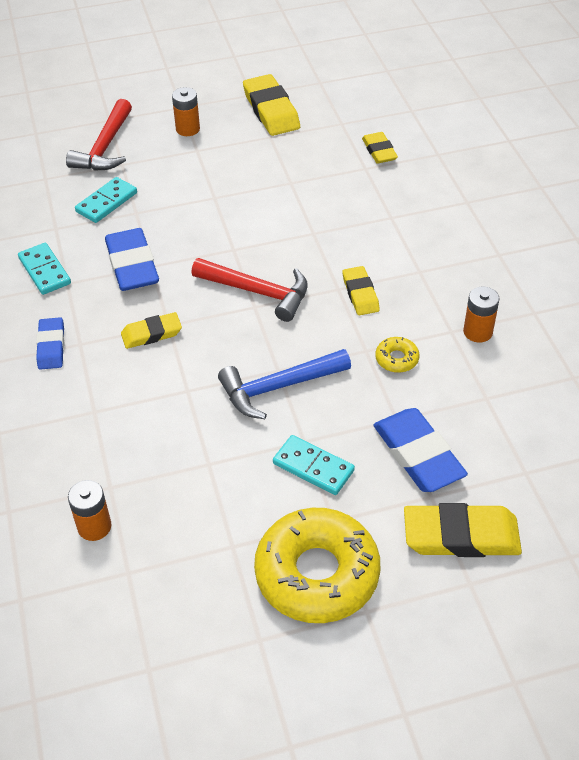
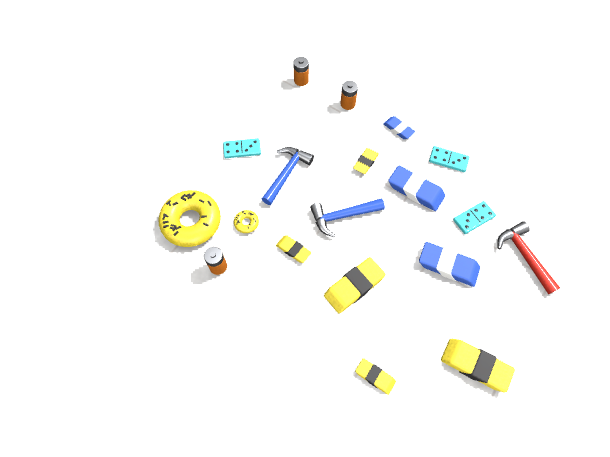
camera: 140 degrees right, 15 degrees up
turquoise domino [75,177,137,223] -> turquoise domino turned 60 degrees clockwise [453,201,496,234]
orange battery [172,87,200,136] -> orange battery moved to [340,81,358,110]
red hammer [191,258,308,322] -> blue hammer [310,198,385,237]
yellow donut [254,508,380,623] -> yellow donut moved to [158,190,221,247]
blue eraser [373,408,468,492] -> blue eraser moved to [419,242,480,287]
yellow eraser [404,503,522,557] -> yellow eraser moved to [324,257,386,313]

